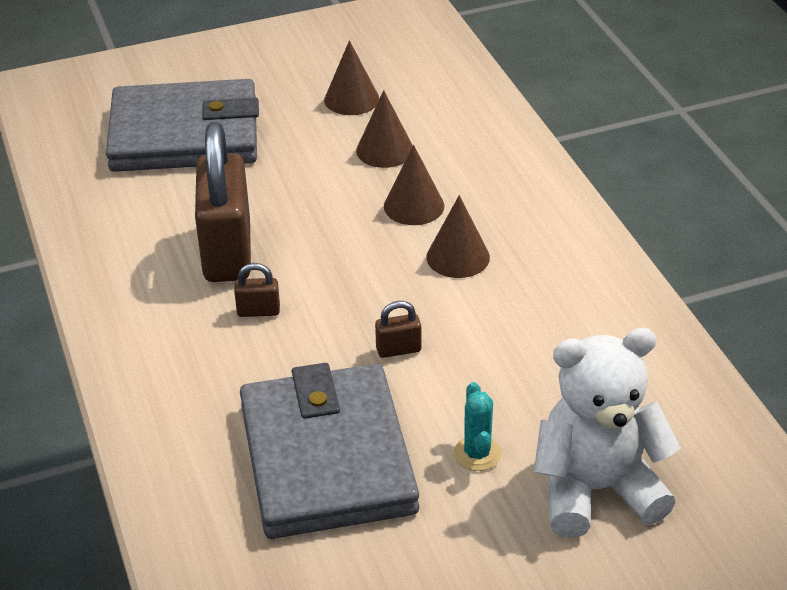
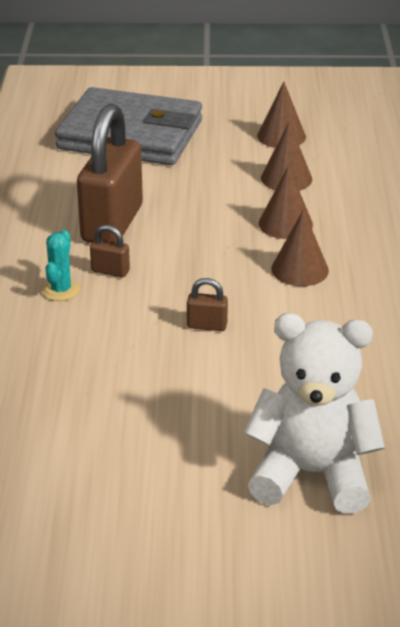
camera: 20 degrees right, 5 degrees down
grey wallet [240,363,419,539] -> none
turquoise cactus [454,382,501,471] -> turquoise cactus moved to [42,230,80,301]

